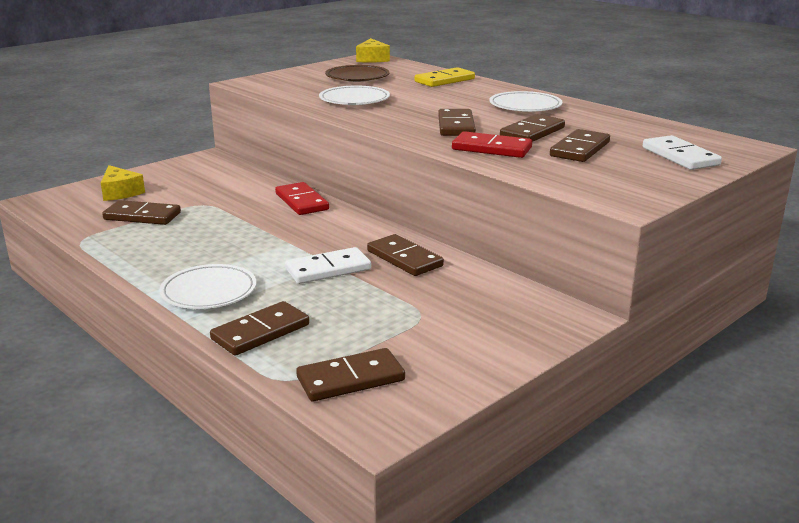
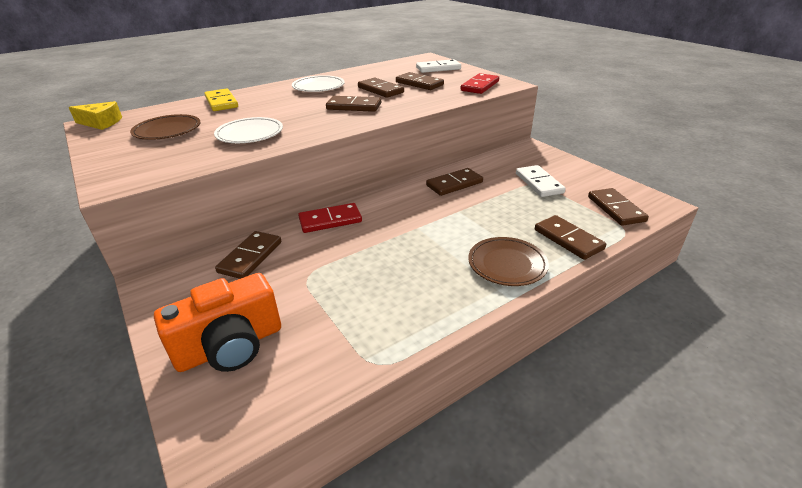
camera: 80 degrees left, 10 degrees up
yellow cheese [101,165,145,201] -> orange camera [154,273,281,372]
brown domino [102,200,181,225] -> brown domino moved to [215,231,281,279]
white plate [159,264,256,309] -> brown plate [468,237,549,286]
white domino [285,247,371,284] -> white domino moved to [516,165,566,197]
red domino [452,131,532,158] -> red domino moved to [461,73,499,94]

